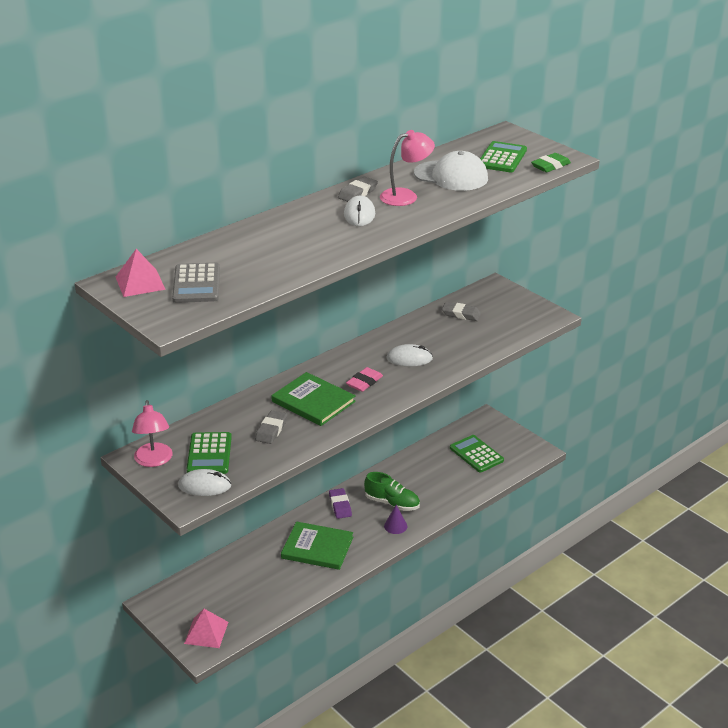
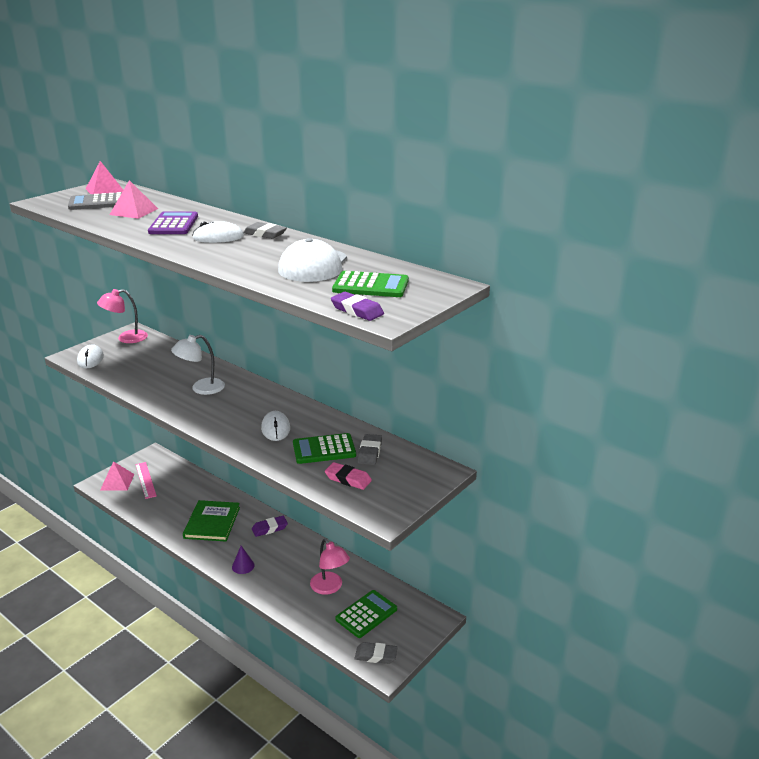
camera: 80 degrees right, 5 degrees down
green calculator [186,432,232,474] -> green calculator moved to [293,433,356,464]
grey eraser [255,410,287,444] -> grey eraser moved to [355,642,398,664]
green book [271,372,356,426] -> white lamp [171,335,225,395]
pink eraser [346,367,383,392] -> pink eraser moved to [325,462,372,490]
green shoe [364,472,420,511] -> none
pink lamp [380,130,435,206] -> pink lamp moved to [310,539,350,595]
green eraser [531,153,571,172] -> purple eraser [331,292,384,321]
none -> pink pyramid [109,180,158,219]
none -> pink ruler [135,462,157,499]
none -> purple calculator [148,212,198,234]

